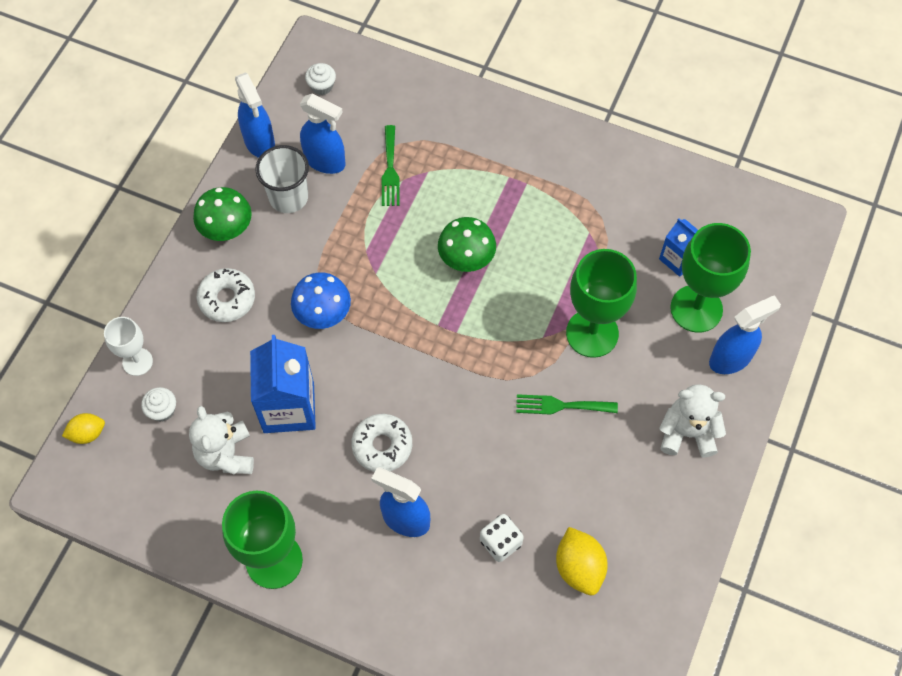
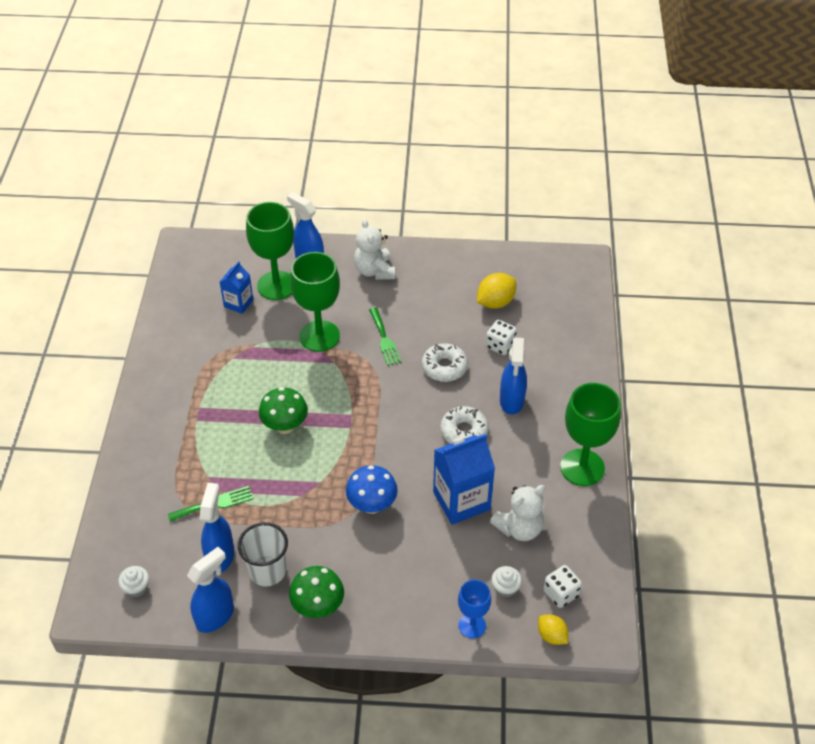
camera: 110 degrees left, 15 degrees down
white goblet [104,317,153,376] -> blue goblet [458,580,491,638]
white donut [197,268,255,322] -> white donut moved to [422,343,468,382]
none -> white dice [544,565,582,608]

